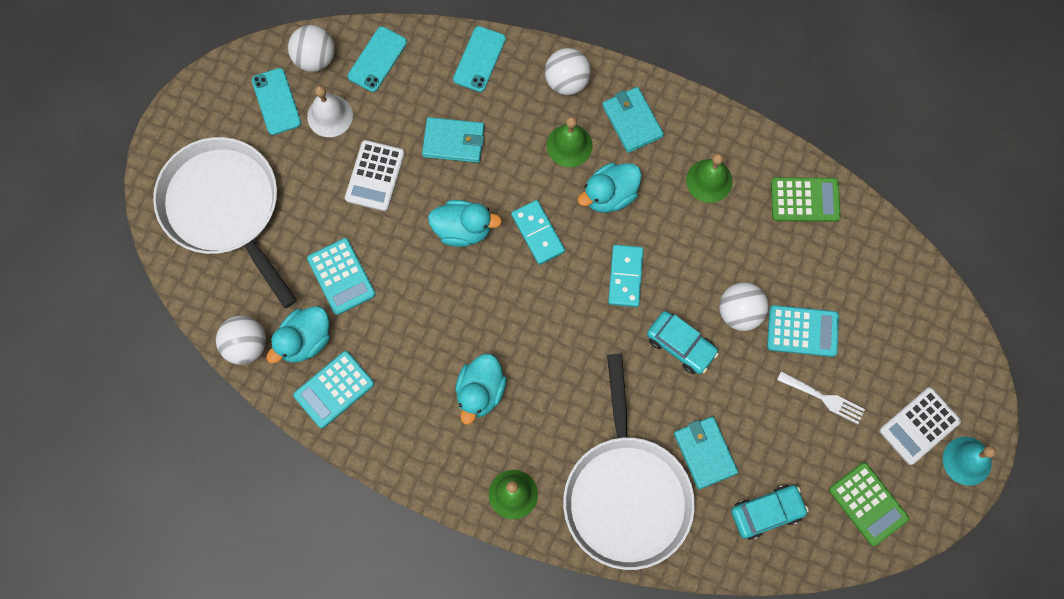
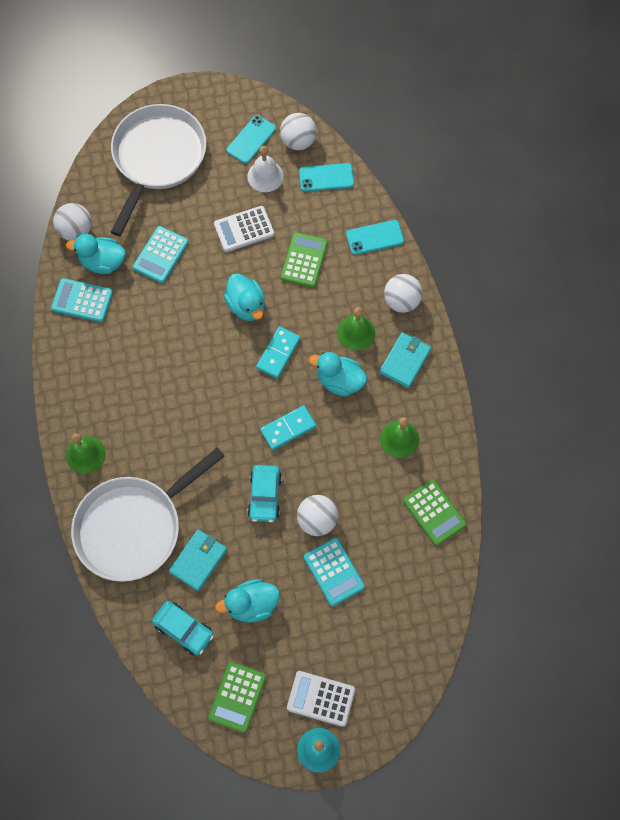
camera: 55 degrees right, 5 degrees down
turquoise wallet [422,117,484,163] -> green calculator [281,232,328,288]
turquoise duck [455,354,507,425] -> turquoise duck moved to [215,579,280,623]
white fork [777,371,865,424] -> none

